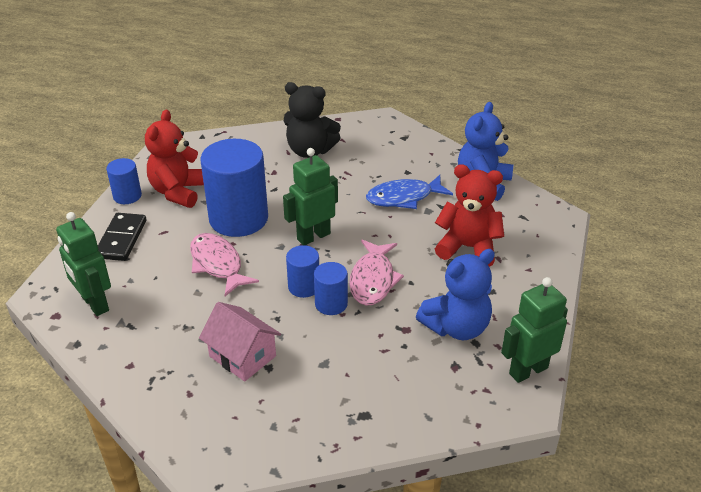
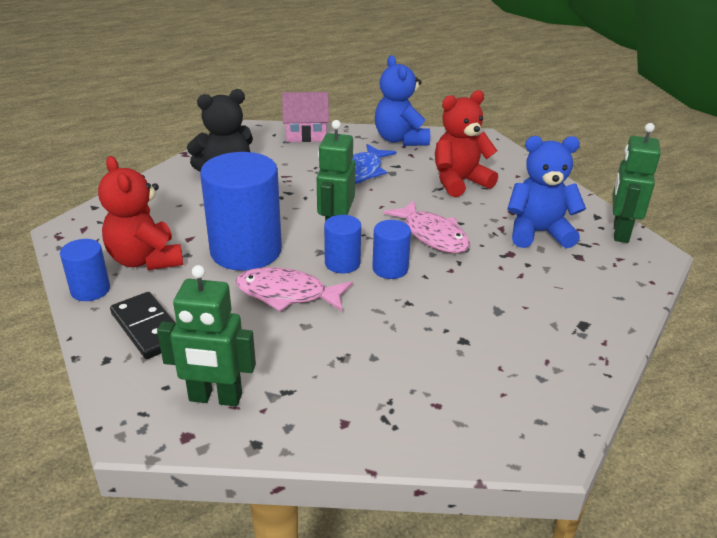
camera: 45 degrees left, 5 degrees down
pink house [199,302,281,381] -> pink house moved to [282,92,329,142]
blue cylinder [314,262,348,315] -> blue cylinder moved to [324,215,361,273]
blue teddy bear [416,249,495,340] -> blue teddy bear turned 105 degrees counterclockwise [507,136,586,248]

